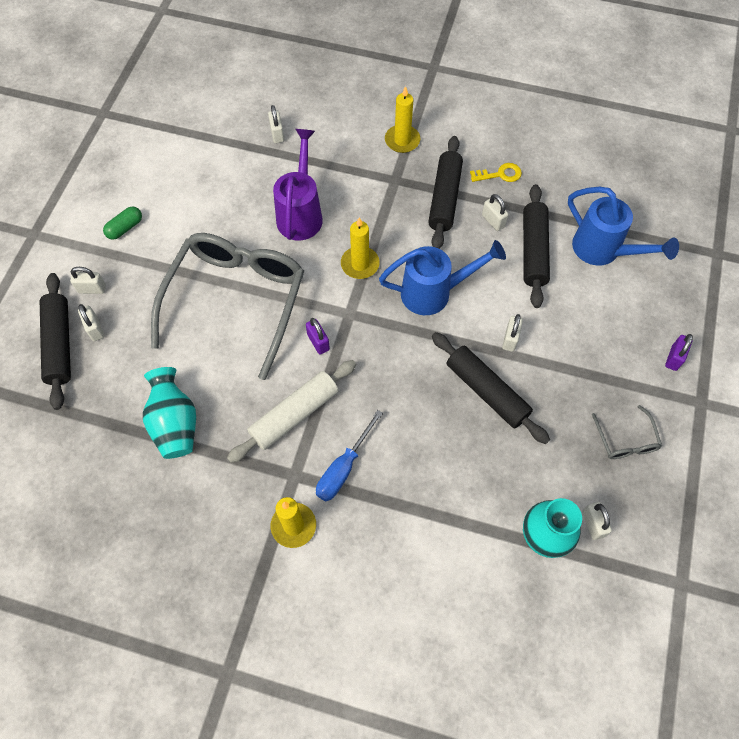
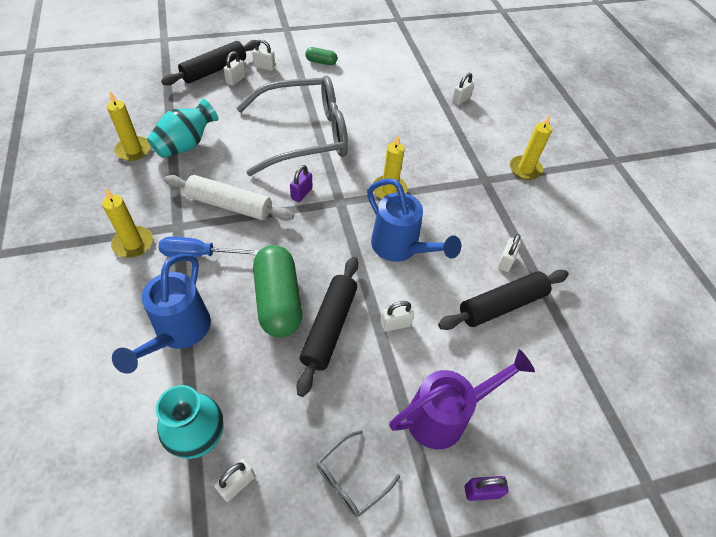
camera: 55 degrees right, 10 degrees down
white padlock [70,267,106,294] -> white padlock turned 45 degrees counterclockwise [252,39,275,71]
purple watering can [273,129,323,240] -> purple watering can moved to [389,349,535,450]
black rolling pin [428,136,463,249] -> none
yellow key [470,163,522,182] -> none
blue watering can [568,187,679,265] -> blue watering can moved to [112,254,211,374]
none -> yellow candle [107,91,151,161]
none -> green capsule [253,245,302,337]

